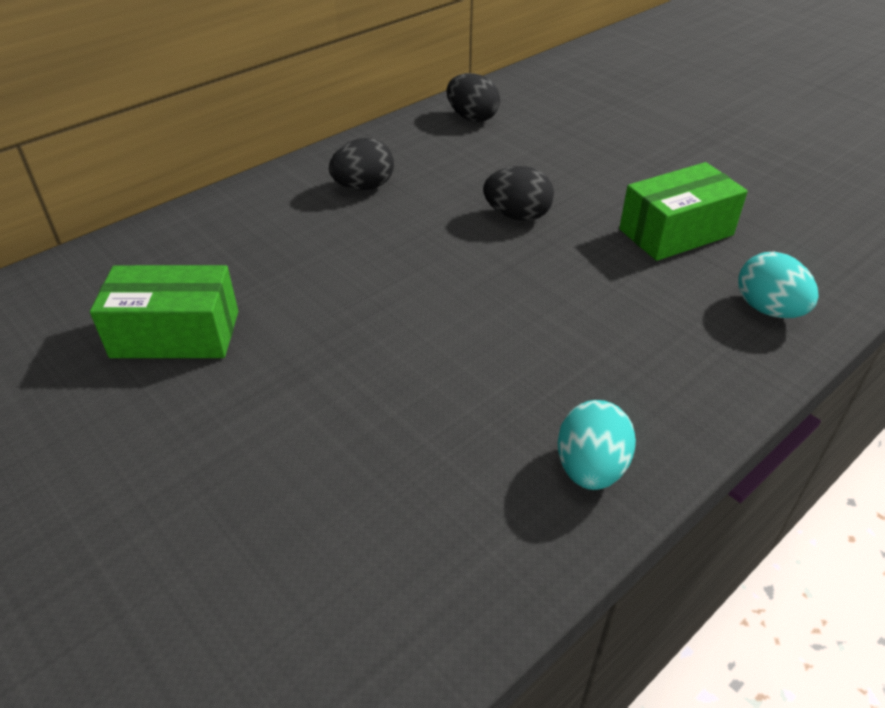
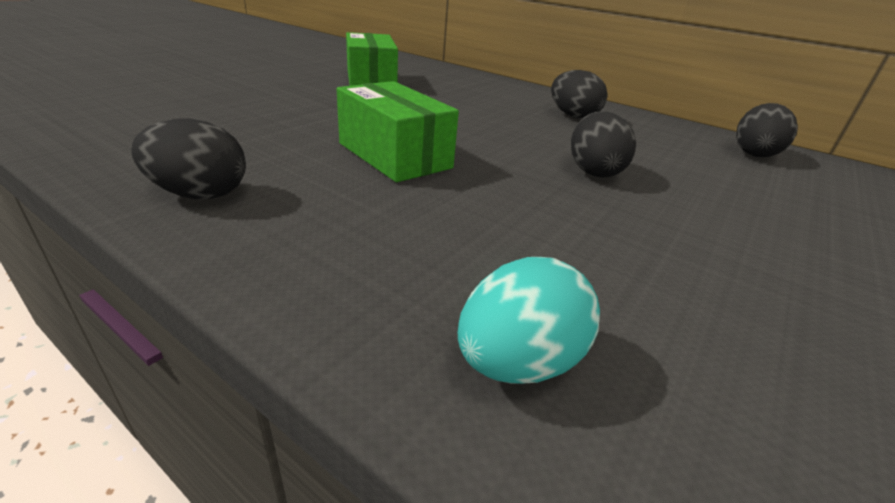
camera: 75 degrees right, 10 degrees down
turquoise egg [558,400,636,490] -> black egg [132,118,246,199]
green box [619,162,748,261] -> green box moved to [337,81,459,182]

